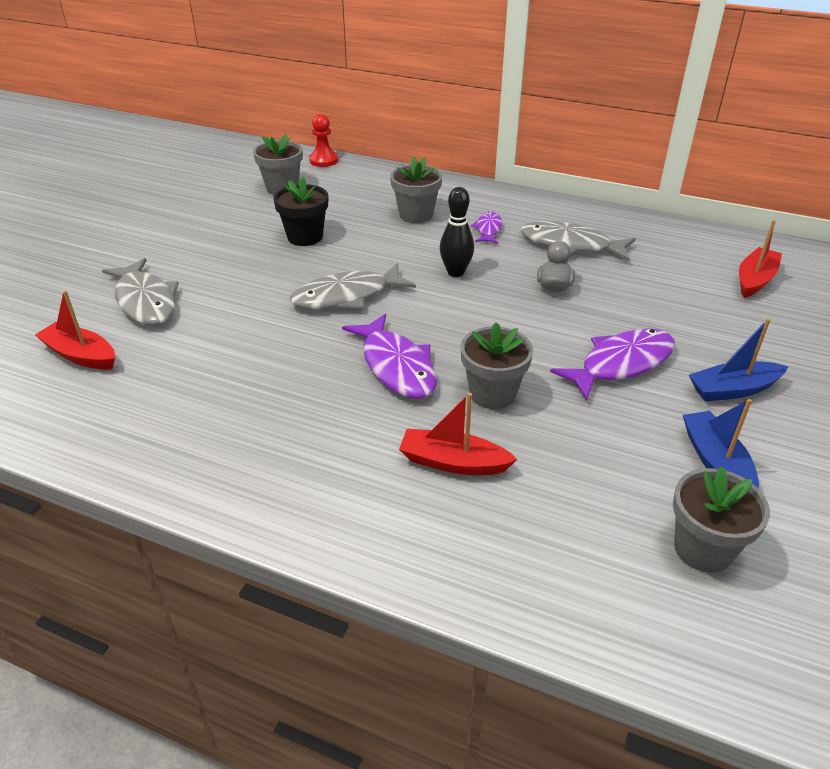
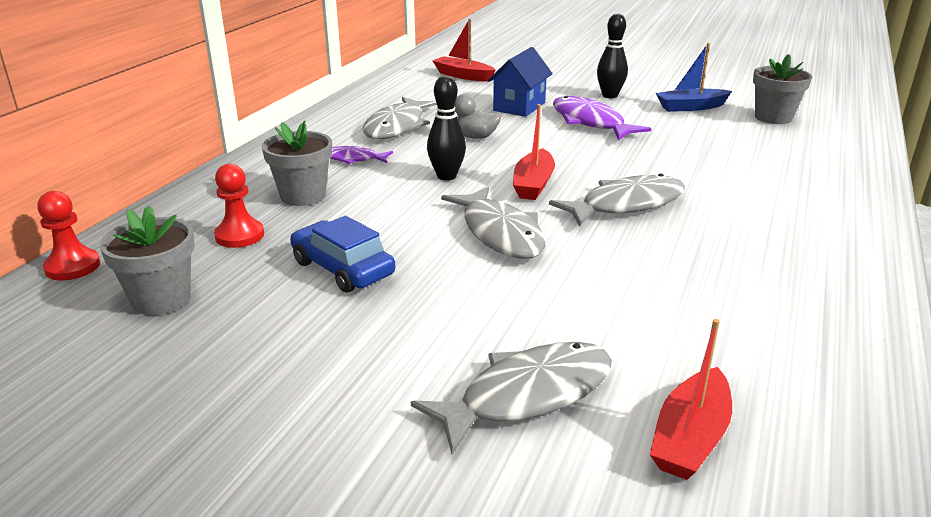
camera: 90 degrees left, 10 degrees down
black flower pot [273,177,328,246] -> blue car [290,216,395,293]
purple fish [342,314,437,399] -> grey fish [549,174,685,227]
red boat [399,393,517,475] -> red boat moved to [513,104,555,200]
grey flower pot [461,322,533,409] -> none
blue boat [689,318,788,402] -> black bowling pin [597,14,628,98]
none -> red pawn [214,164,264,248]
none -> blue house [488,47,553,117]

